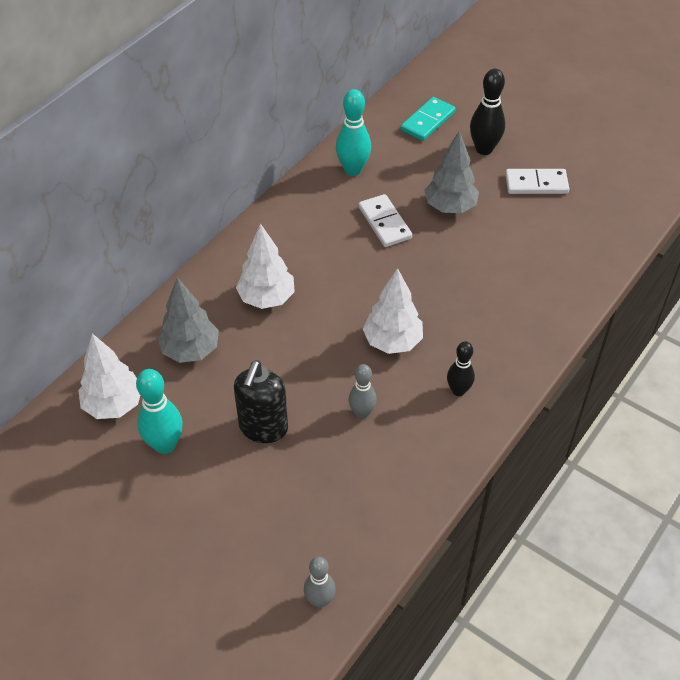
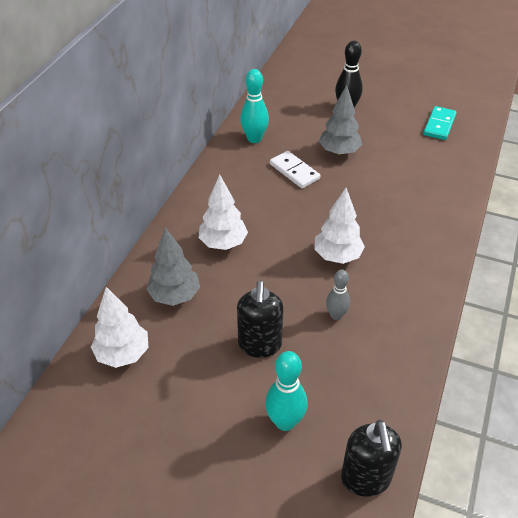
camera: 15 degrees left, 5 degrees down
turquoise bowling pin [136,369,183,454] -> turquoise bowling pin moved to [265,351,308,431]
grey bowling pin [304,557,336,608] -> black soap dispenser [341,420,402,497]
turquoise domino [401,97,456,141] -> turquoise domino moved to [423,106,457,140]
black bowling pin [447,341,475,396] -> none
white domino [505,169,569,194] -> none

